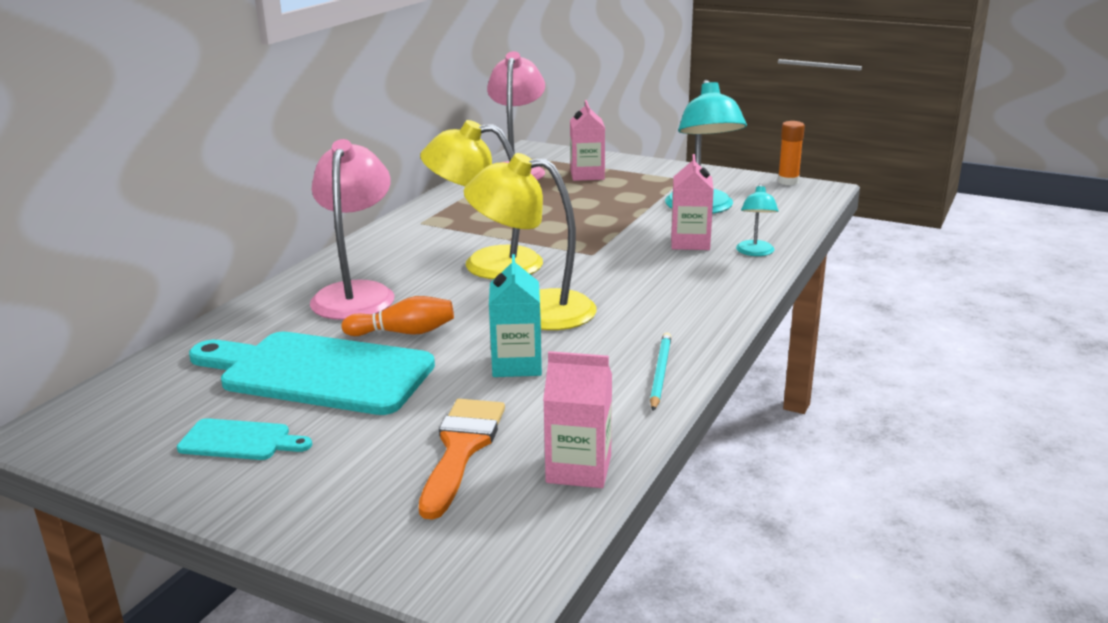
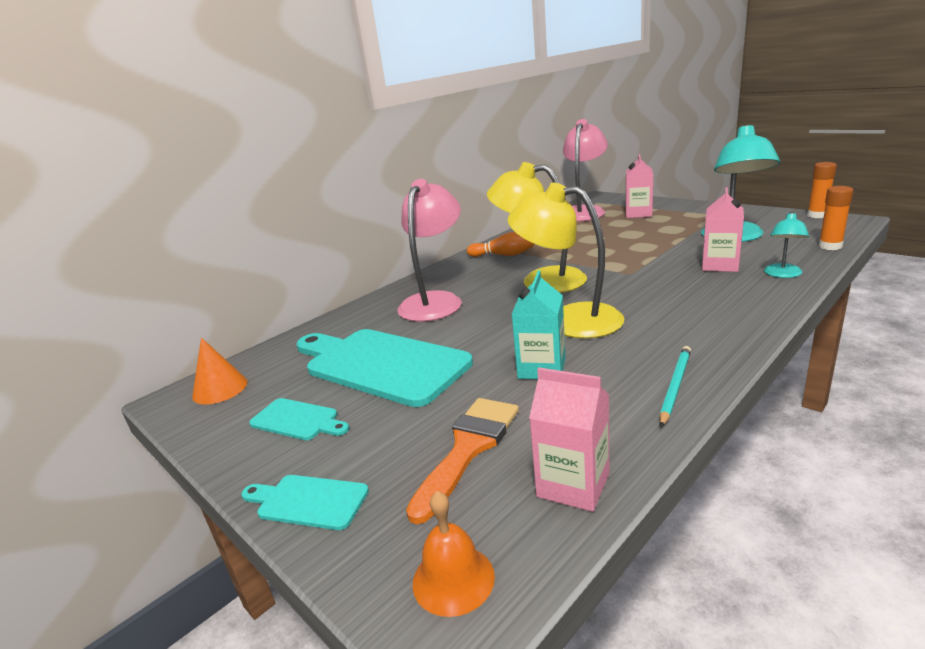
camera: 20 degrees right, 0 degrees up
orange bowling pin [341,296,454,336] -> orange bowling pin moved to [467,232,534,257]
none -> orange cone [192,338,248,405]
none -> turquoise cutting board [241,475,369,530]
none -> orange bell [413,491,495,617]
none -> orange glue stick [819,186,854,250]

